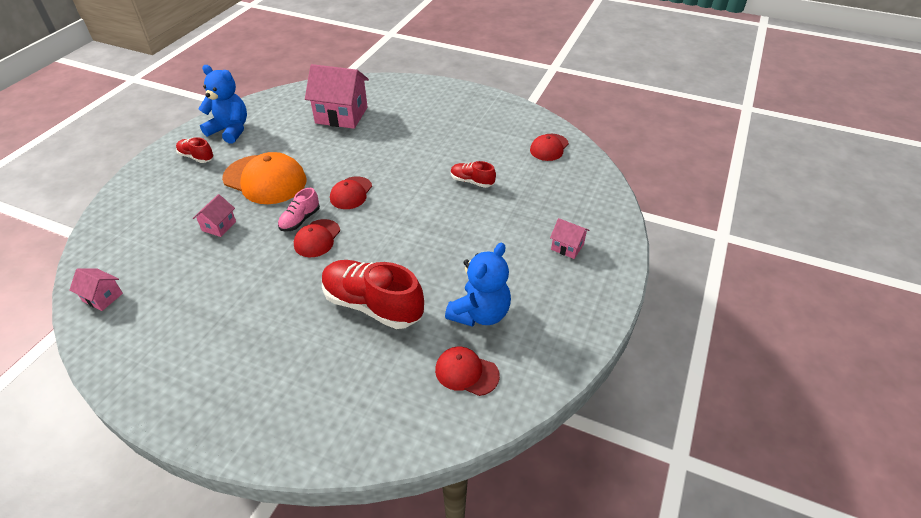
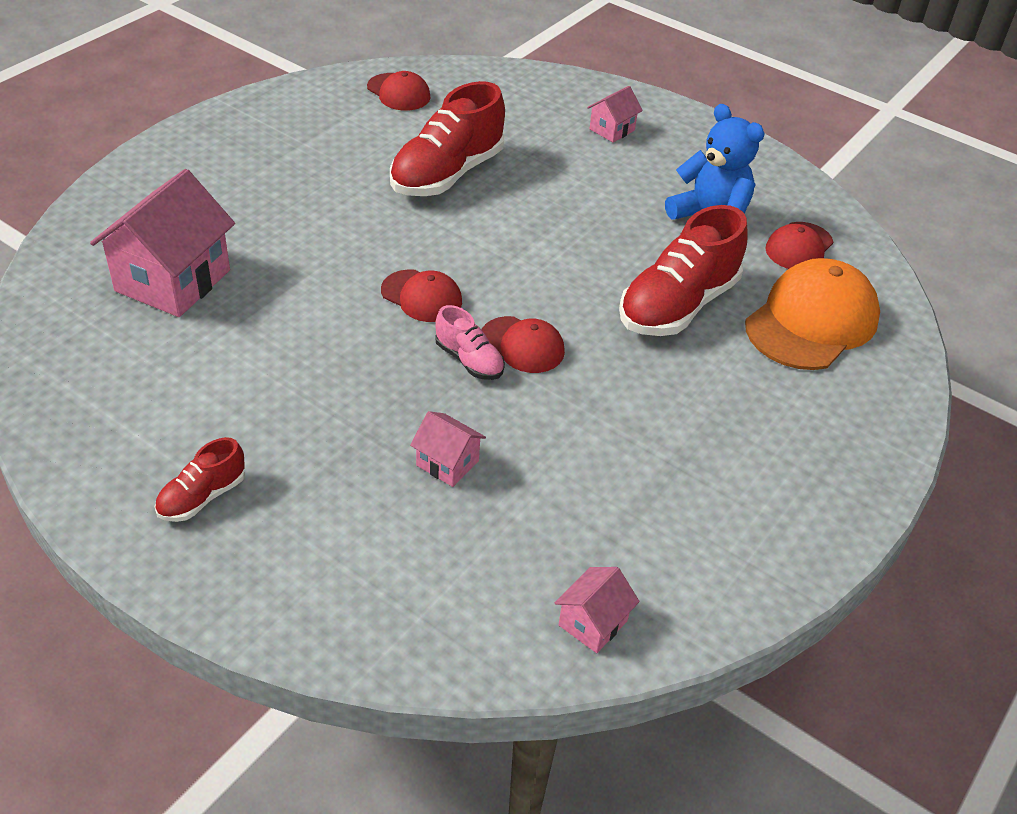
camera: 80 degrees left, 0 degrees up
blue teddy bear [198,65,247,144] -> none
orange cap [222,152,306,204] -> orange cap moved to [745,258,880,370]
red shoe [451,161,496,188] -> red shoe [390,81,505,196], size x1.97

